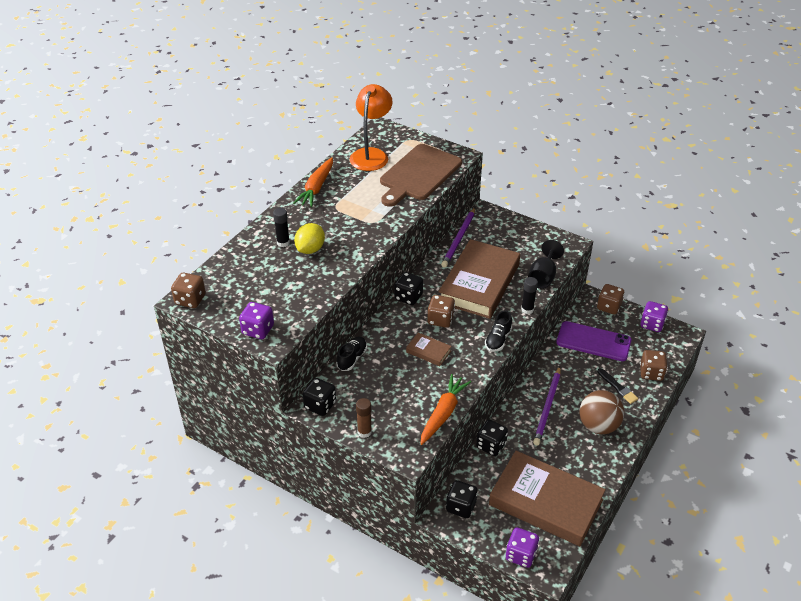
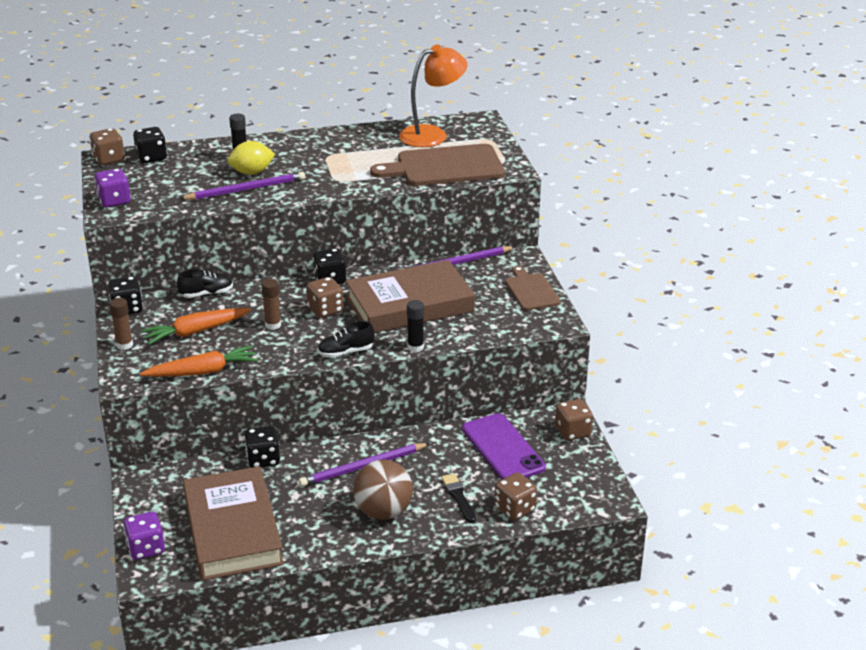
camera: 45 degrees right, 10 degrees down
orange carrot [293,157,333,207] -> orange carrot moved to [141,308,251,345]
brown book [406,332,452,366] -> brown glue stick [261,279,281,330]
black dice [446,480,478,518] -> black dice moved to [133,127,167,163]
black goblet [528,240,564,289] -> none
black brush [598,368,638,404] -> black brush turned 150 degrees clockwise [441,473,476,523]
purple dice [640,301,668,332] -> none
none -> purple pencil [179,172,305,200]
none -> brown cutting board [505,266,561,310]

